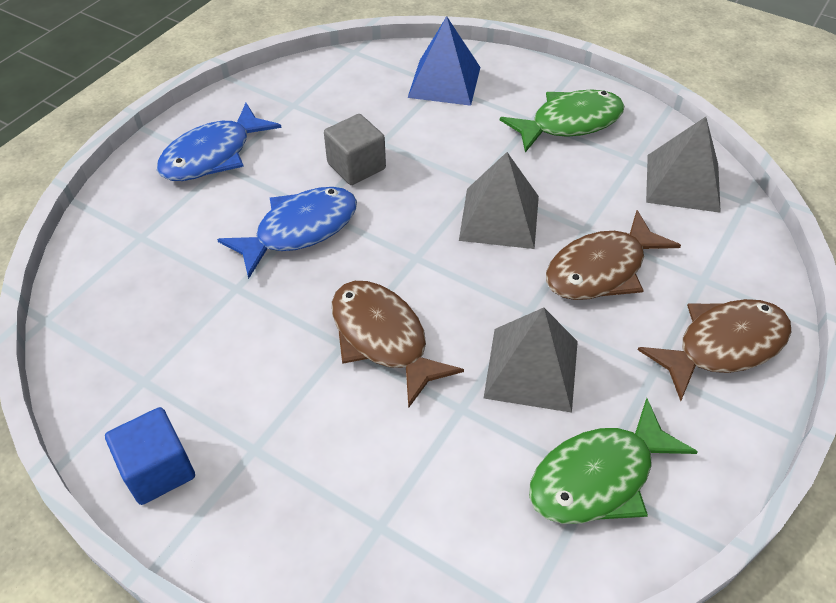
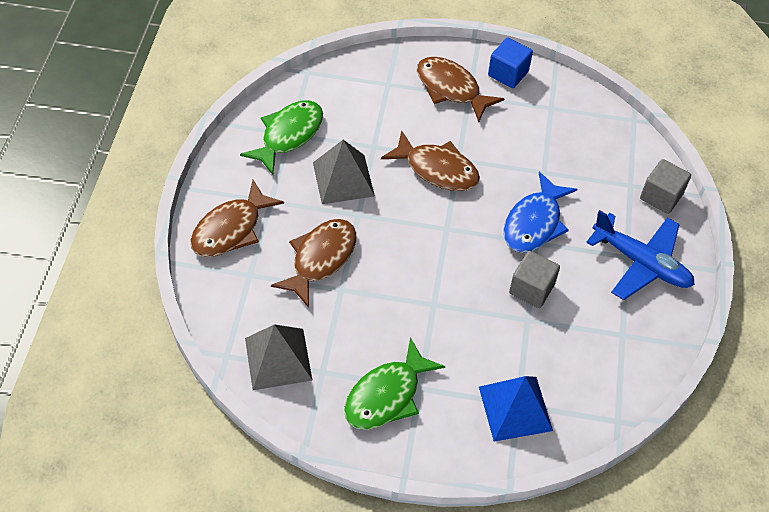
camera: 155 degrees right, 5 degrees up
blue fish [157,103,282,181] -> blue plane [586,210,695,300]
grey pyramid [459,152,539,249] -> none
none -> brown fish [417,57,504,122]
none -> grey cube [640,159,691,214]

